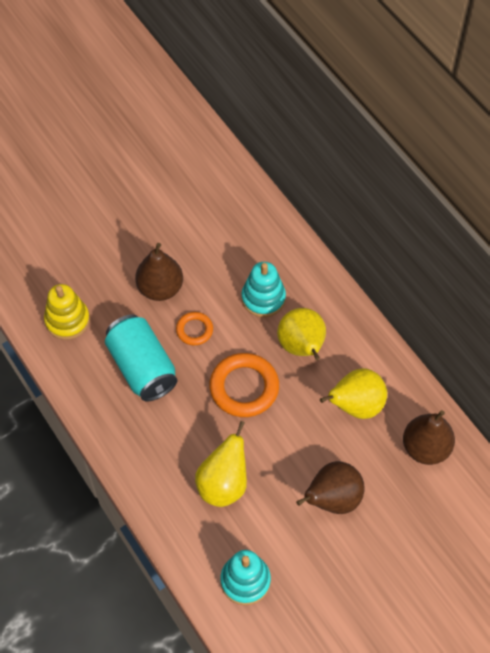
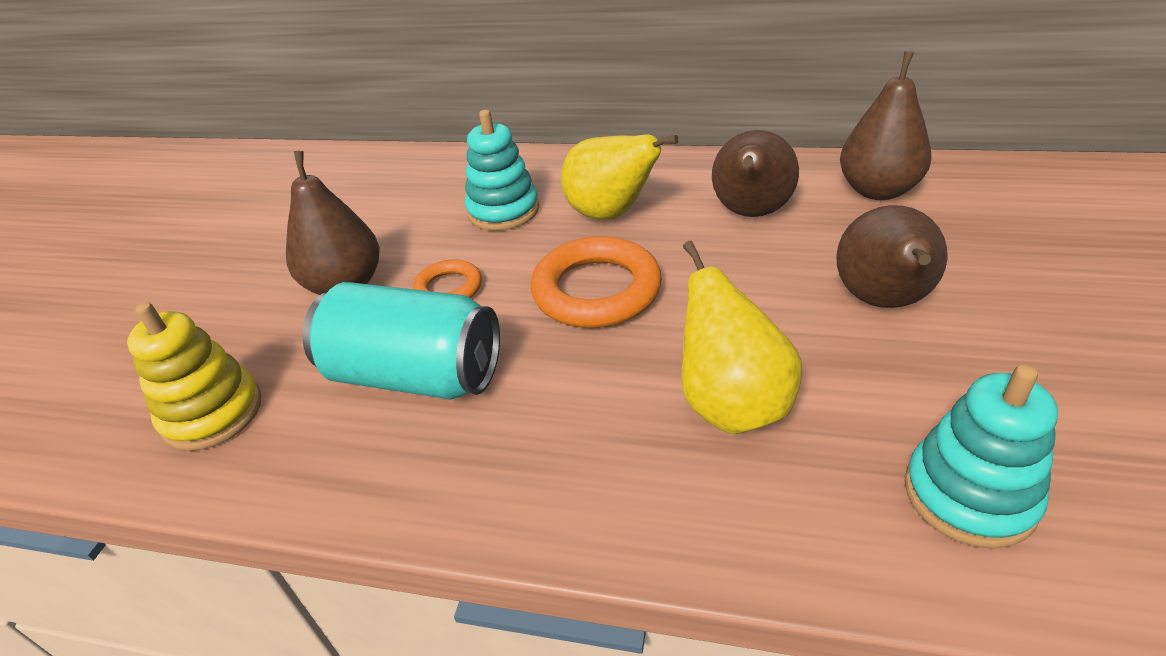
camera: 40 degrees left, 20 degrees down
yellow pear [320,368,387,419] -> brown pear [712,130,799,217]

